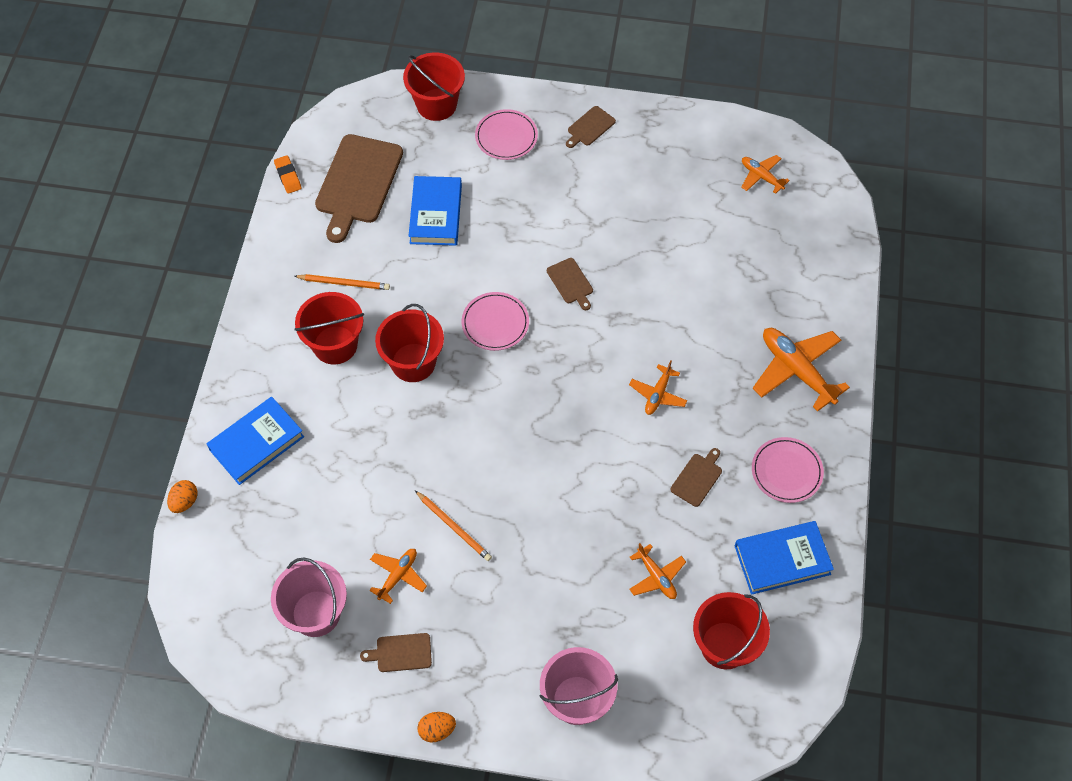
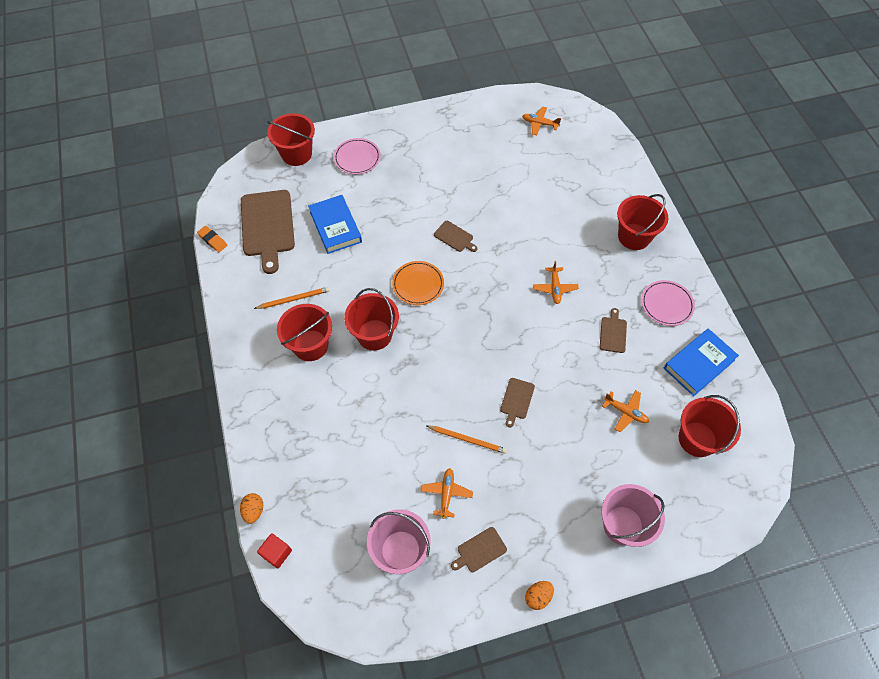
camera: 25 degrees left, 0 degrees up
blue book [207,397,304,485] -> none
pink plate [462,292,529,351] -> orange plate [392,261,444,305]
brown cutting board [566,106,616,148] -> brown cutting board moved to [500,378,535,427]
orange plane [753,328,850,412] -> red bucket [617,194,668,250]
none -> red cube [257,534,292,568]

